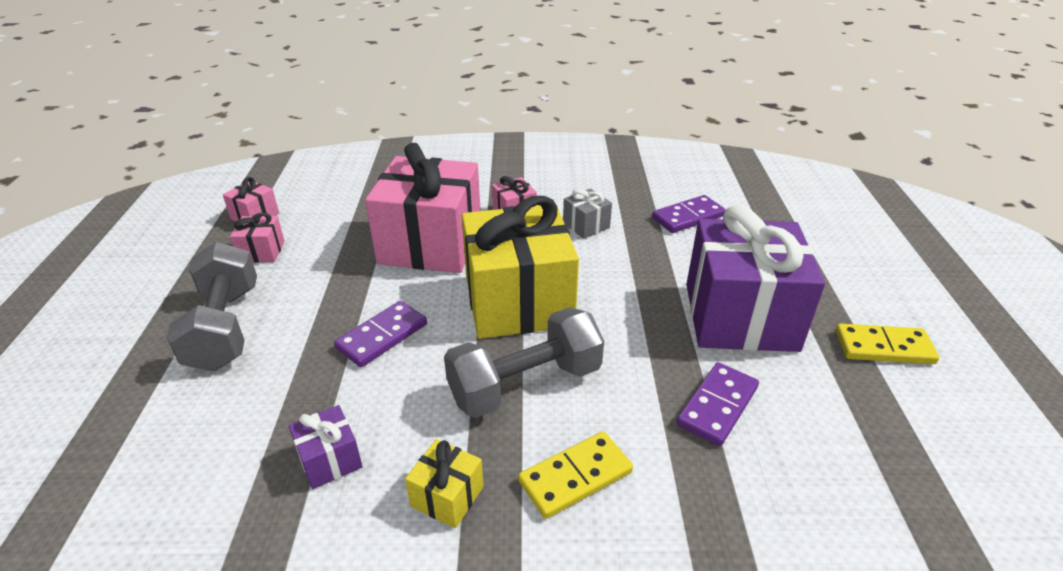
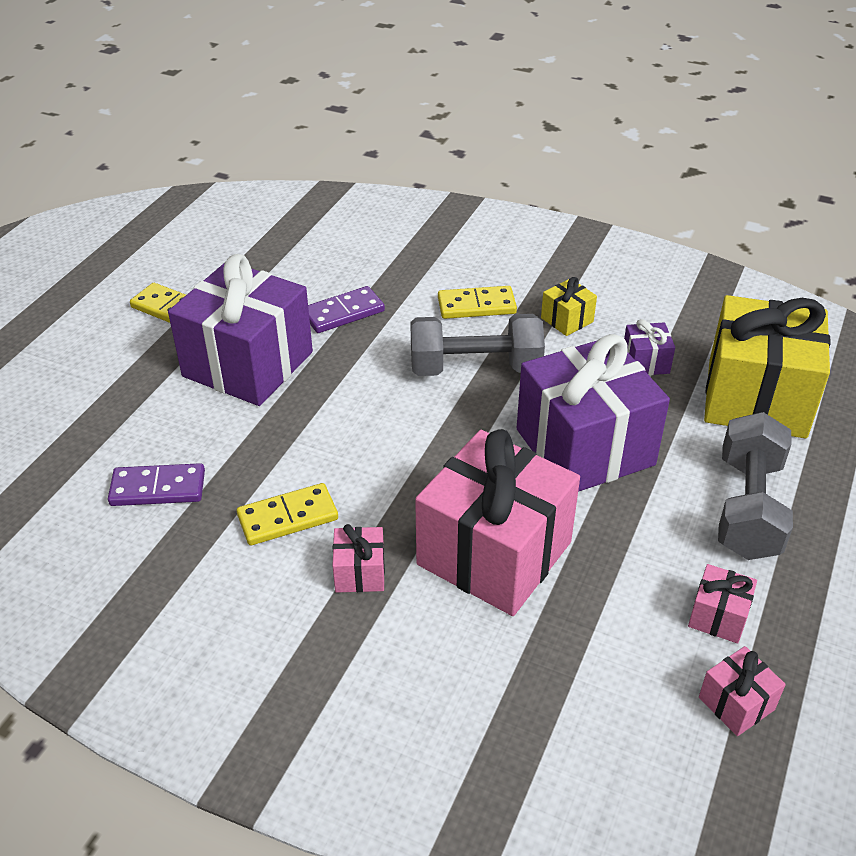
camera: 155 degrees left, 5 degrees up
purple domino [334,301,427,367] -> purple gift [517,334,670,492]
yellow gift [462,196,579,339] -> yellow gift moved to [704,295,831,439]
grey gift [563,189,612,239] -> yellow domino [237,483,338,546]

